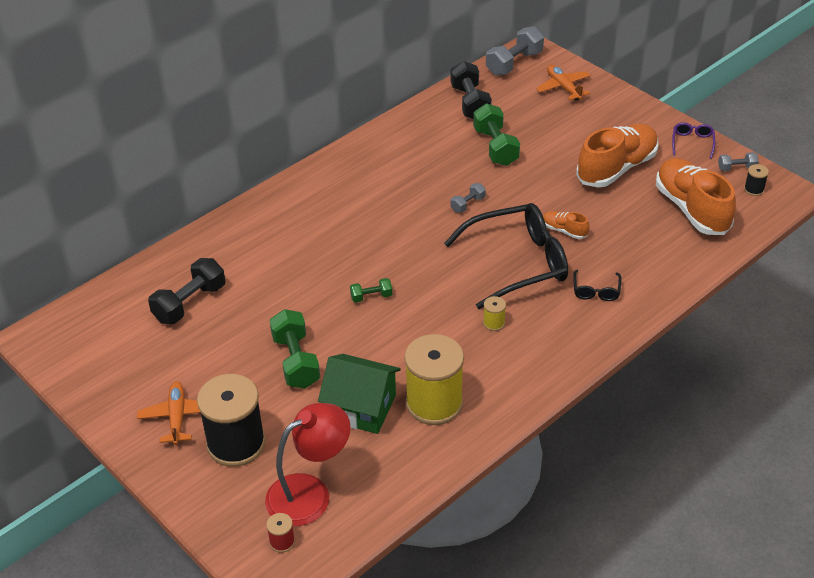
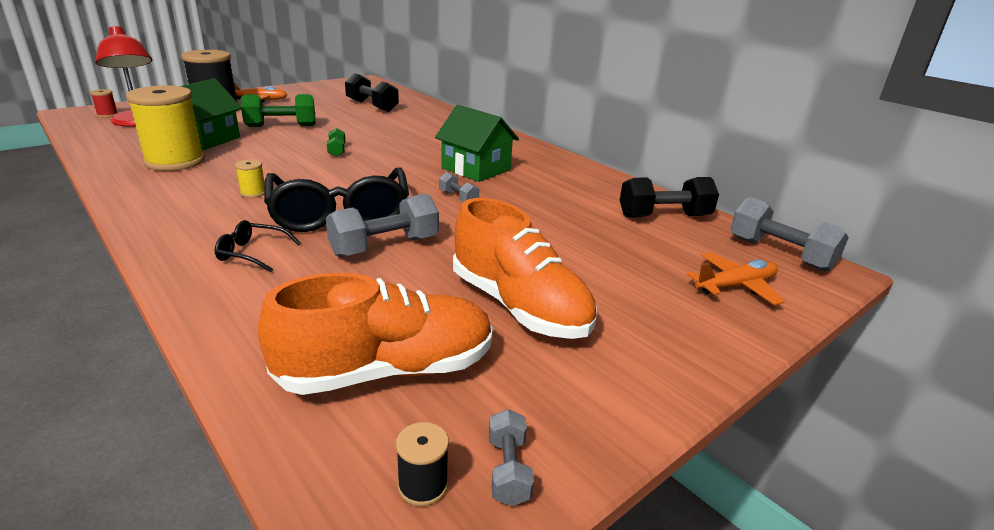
camera: 90 degrees right, 15 degrees down
green dumbbell [473,104,520,166] -> none
orange shoe [543,211,589,239] -> grey dumbbell [326,194,439,257]
purple glasses [672,122,715,159] -> none
none -> green house [435,105,519,182]

